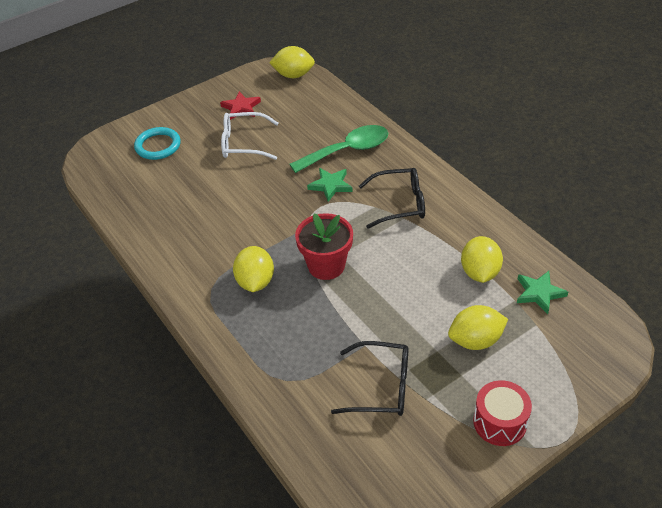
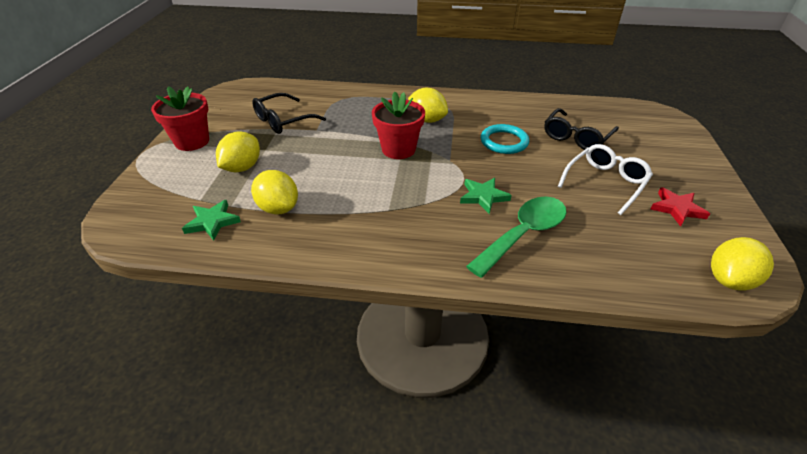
camera: 130 degrees right, 5 degrees down
turquoise ring [134,127,181,160] -> turquoise ring moved to [481,124,529,154]
green spoon [290,125,388,173] -> green spoon turned 150 degrees counterclockwise [466,197,566,278]
black glasses [359,168,425,229] -> black glasses moved to [544,108,619,150]
red drum [473,380,532,446] -> red flower pot [151,86,209,151]

